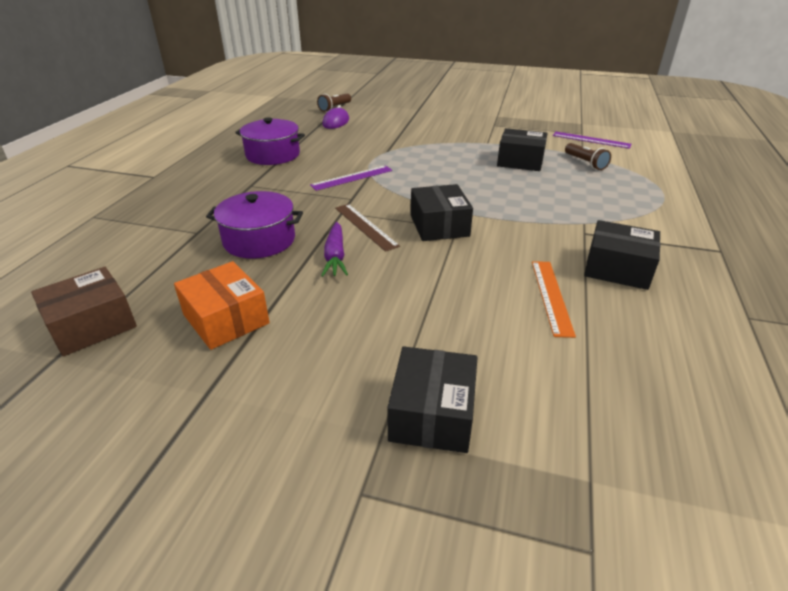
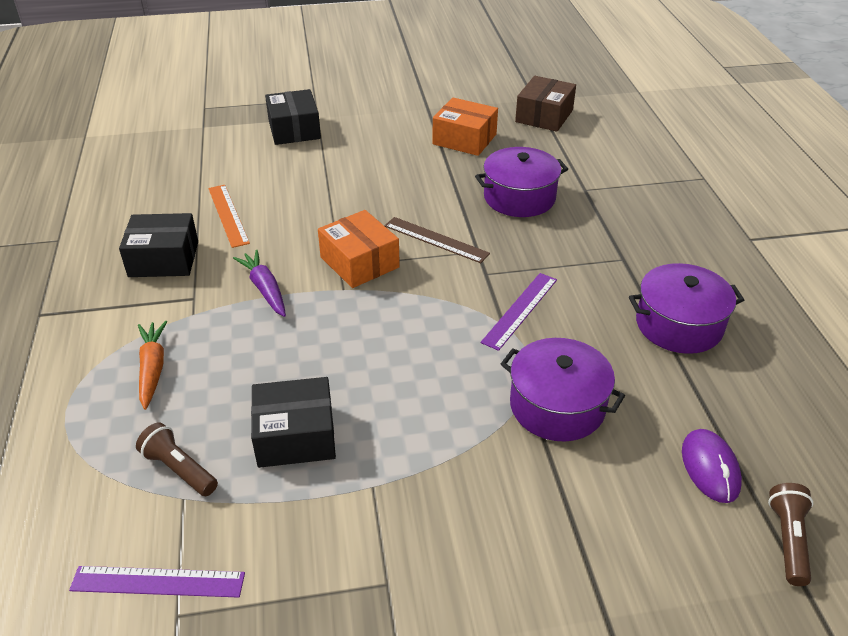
camera: 155 degrees right, 5 degrees up
purple carrot [321,222,348,277] -> purple carrot moved to [233,250,286,317]
black box [411,184,473,241] -> orange box [318,210,400,288]
none -> orange carrot [138,321,167,410]
none -> purple pot [501,338,625,441]

